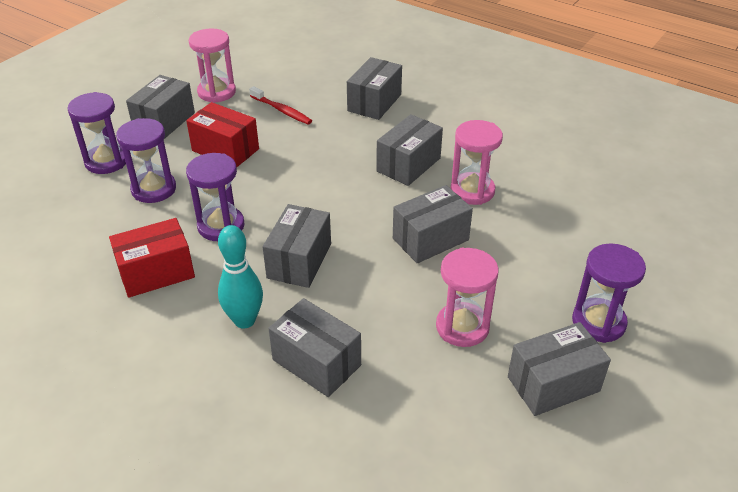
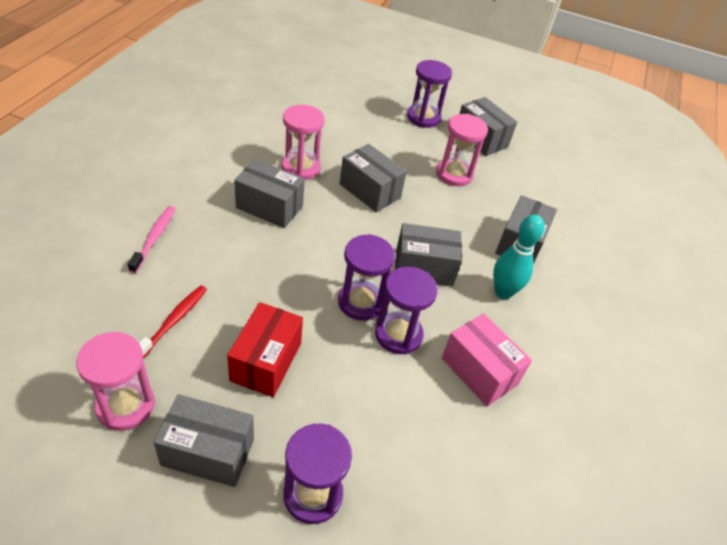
camera: 110 degrees left, 5 degrees up
red box [109,218,195,298] -> pink box [442,313,532,406]
purple hourglass [116,118,176,203] -> purple hourglass moved to [338,234,395,321]
grey box [347,57,402,120] -> pink toothbrush [127,206,175,273]

